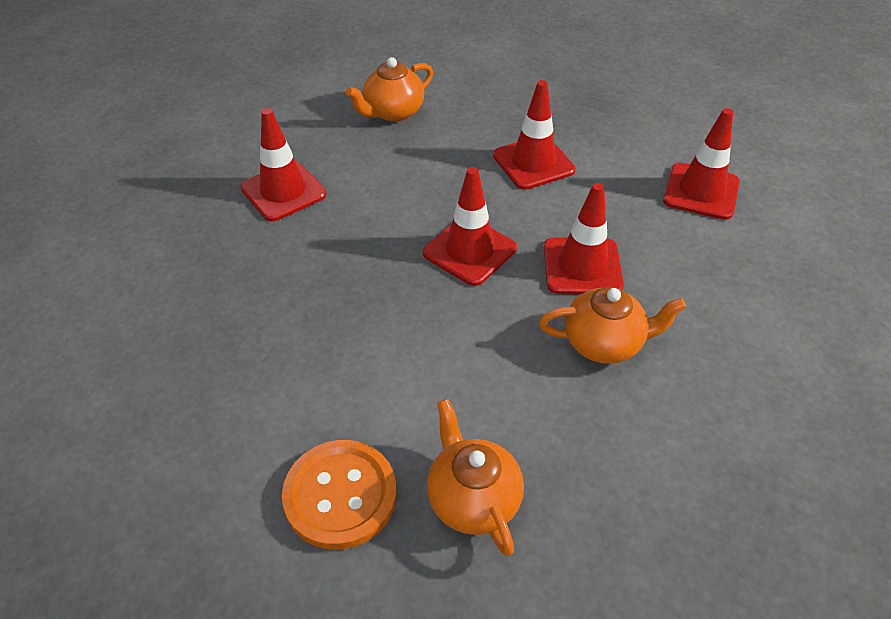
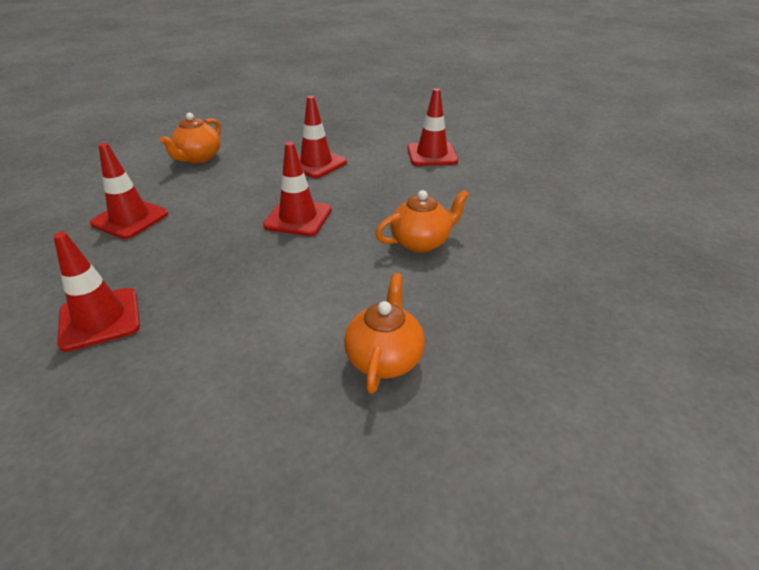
camera: 25 degrees left, 10 degrees down
orange button [282,440,397,550] -> none
orange teapot [427,399,524,556] -> orange teapot turned 60 degrees clockwise [344,273,425,394]
red traffic cone [544,183,624,295] -> red traffic cone moved to [53,232,140,352]

